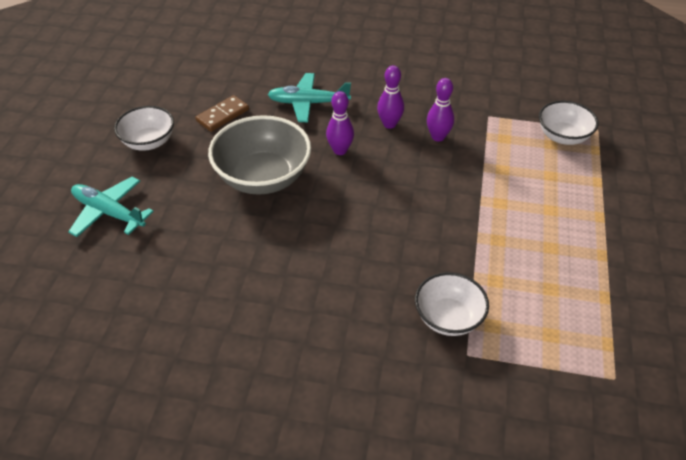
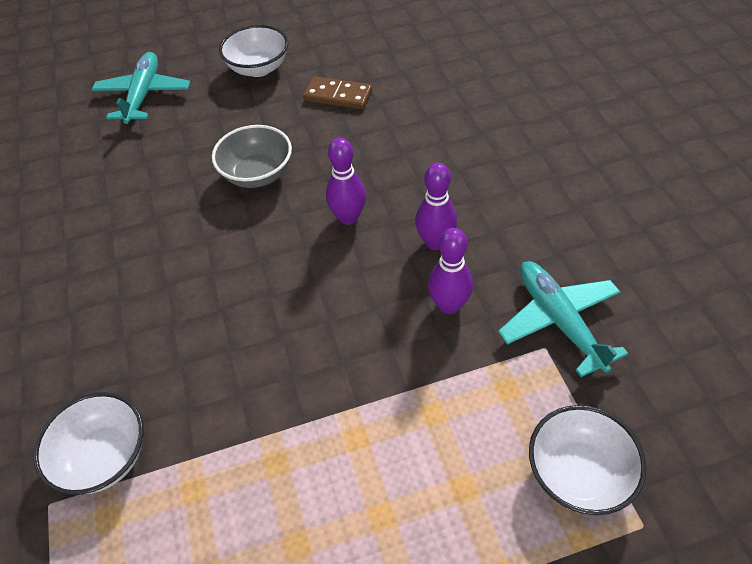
camera: 65 degrees right, 5 degrees up
grey bowl [208,115,311,195] -> grey bowl [212,125,292,188], size x0.61
turquoise plane [268,73,351,122] -> turquoise plane moved to [498,261,628,377]

